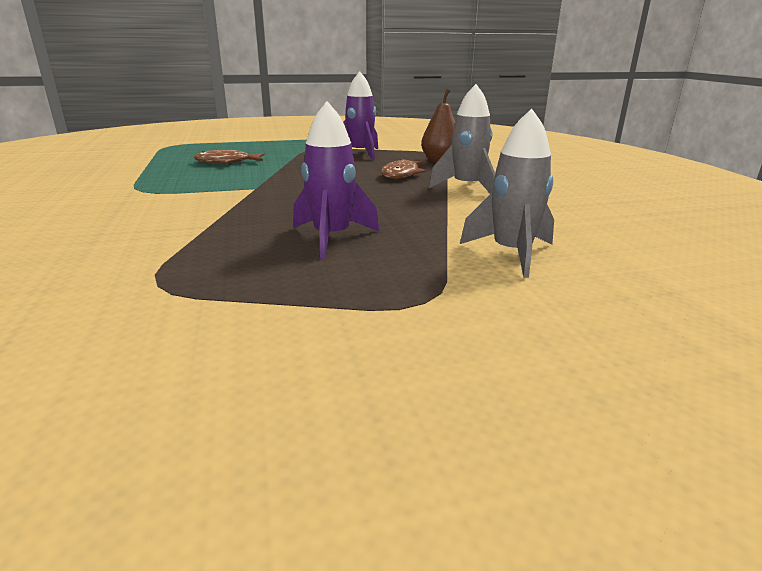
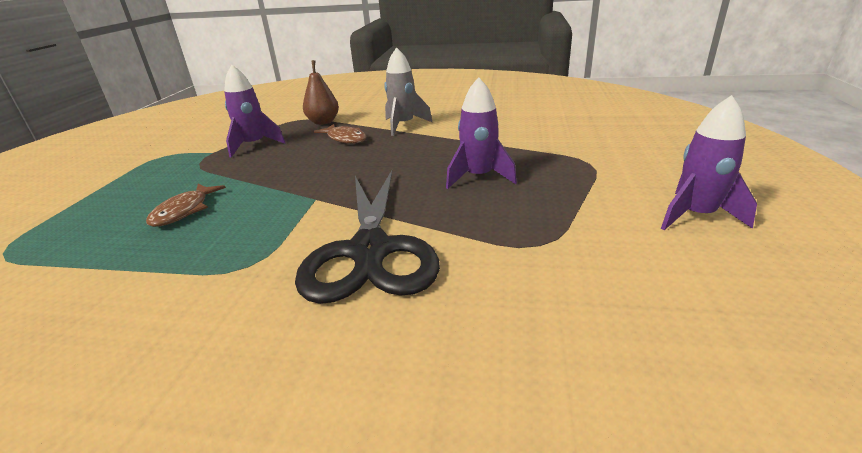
camera: 65 degrees left, 5 degrees up
grey rocket [460,108,554,278] -> none
none -> black scissors [295,171,440,304]
none -> purple rocket [661,95,757,230]

